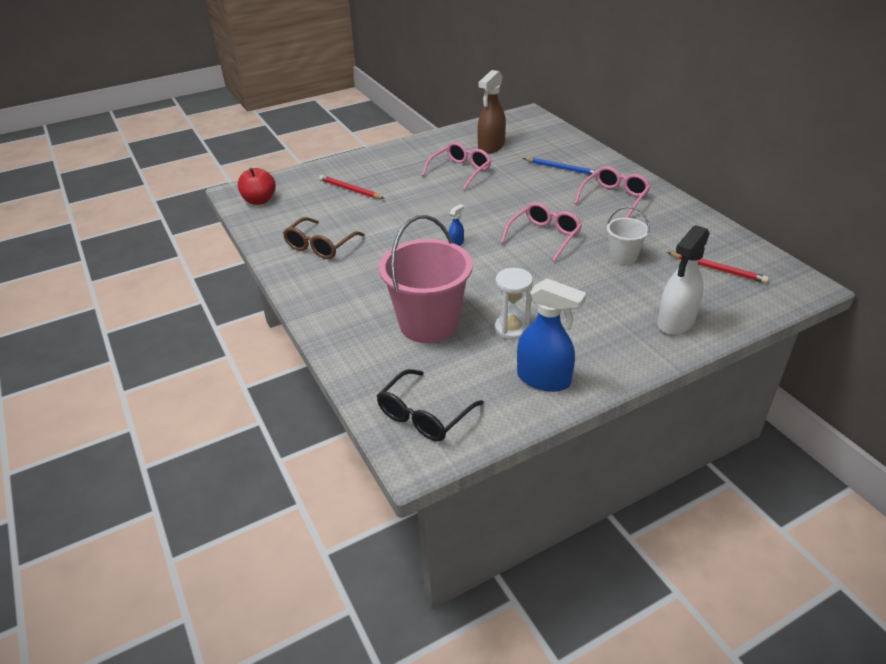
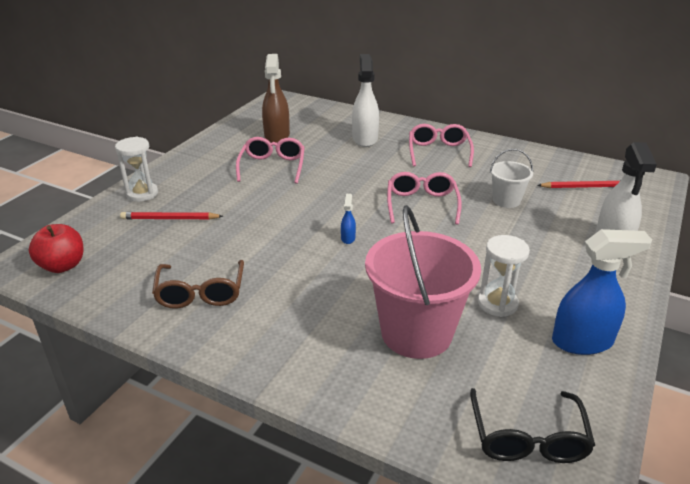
camera: 35 degrees left, 5 degrees down
blue pencil [523,158,597,176] -> white spray bottle [352,54,379,147]
none -> white hourglass [115,137,158,202]

